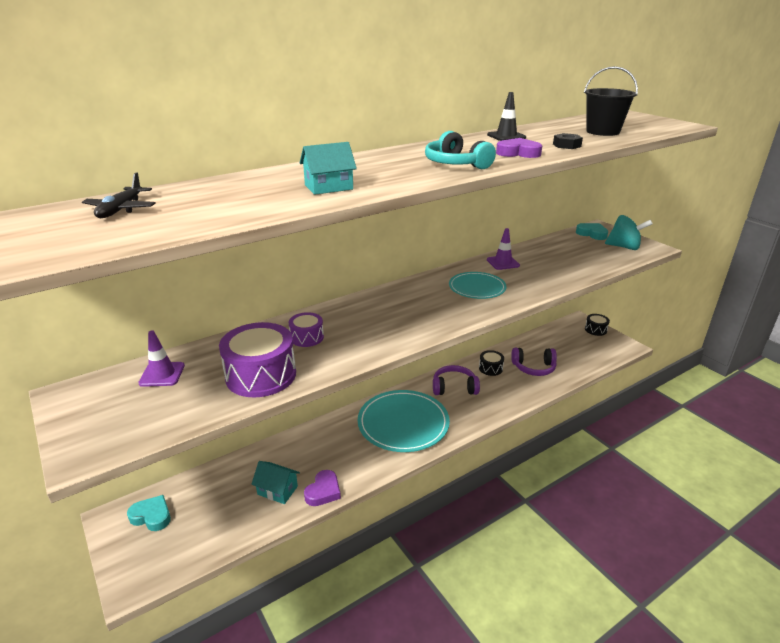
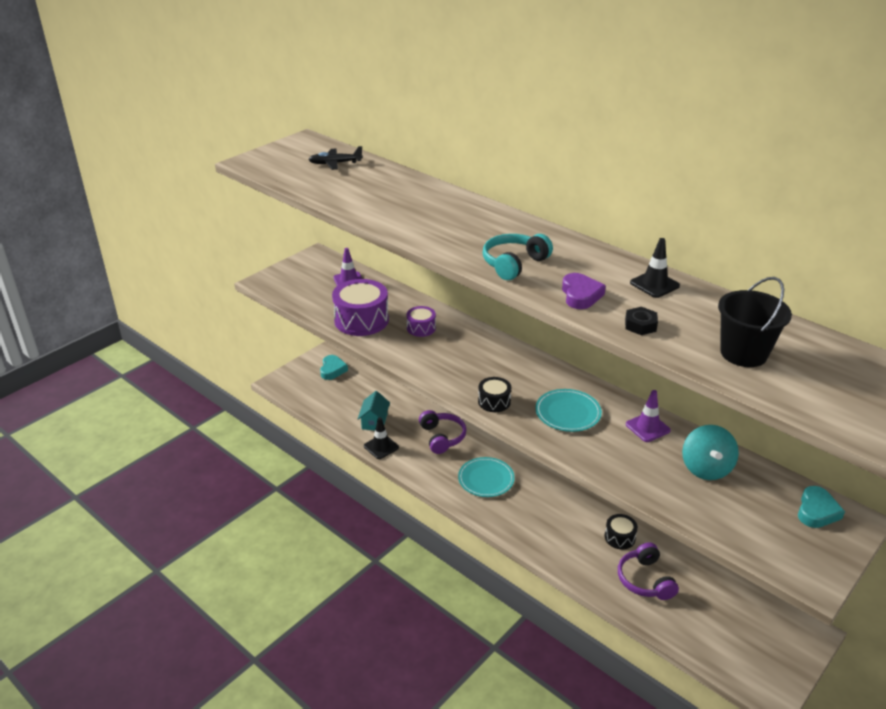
camera: 75 degrees right, 5 degrees up
turquoise house [300,142,357,195] -> none
purple heart [304,470,341,506] -> black traffic cone [364,417,399,459]
turquoise plate [358,390,450,452] -> turquoise plate [458,457,515,497], size x0.59
purple headphones [433,365,480,395] -> purple headphones moved to [419,410,466,454]
black drum [585,314,610,336] -> black drum moved to [478,377,511,412]
turquoise spinning top [605,215,653,250] -> turquoise spinning top moved to [682,425,739,480]

